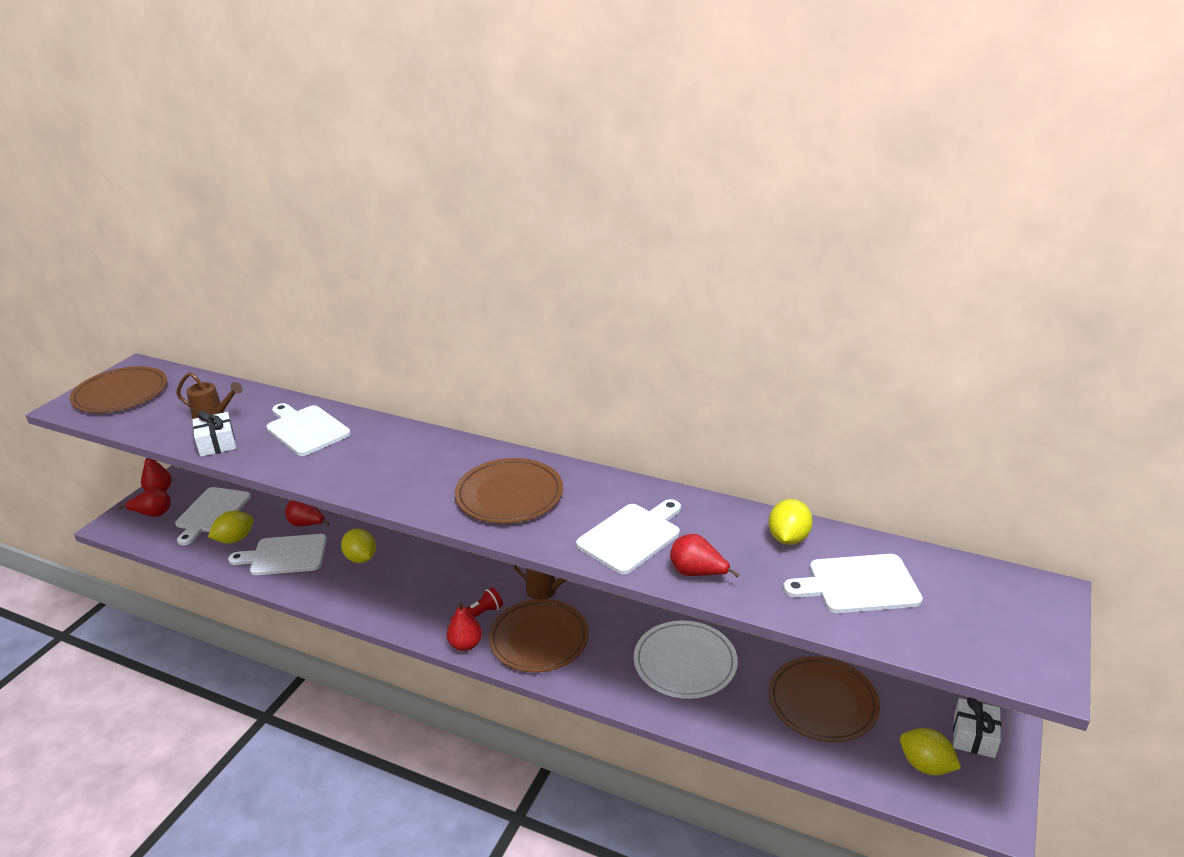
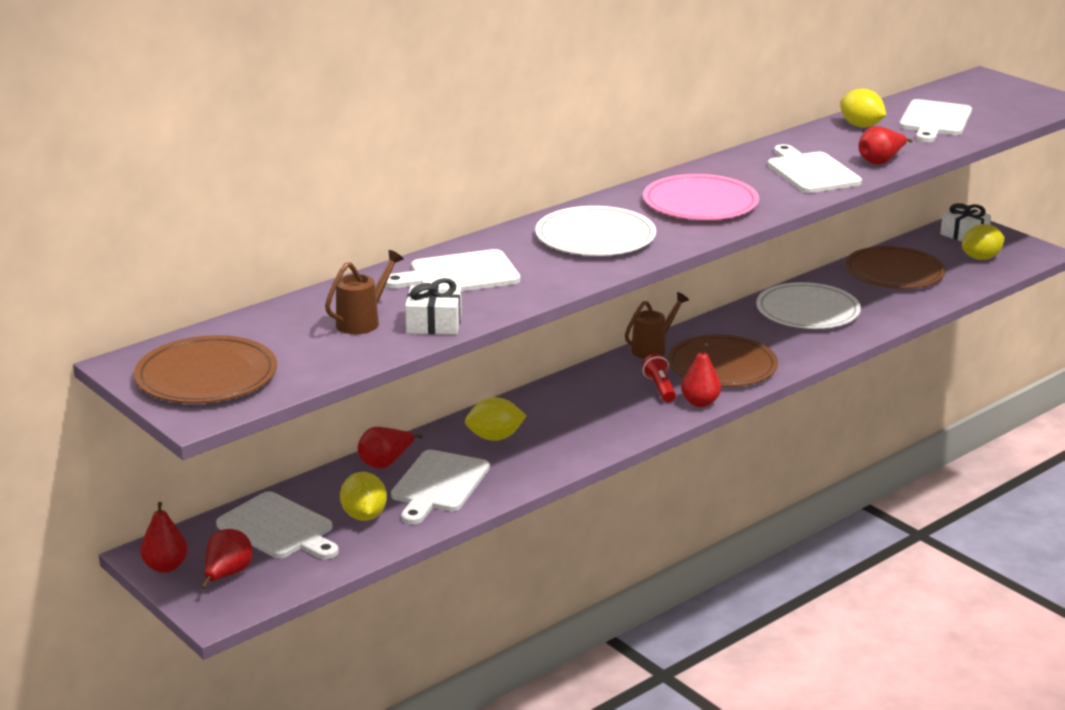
camera: 65 degrees left, 5 degrees down
brown plate [455,458,563,524] -> pink plate [643,174,759,220]
none -> white plate [535,206,656,256]

